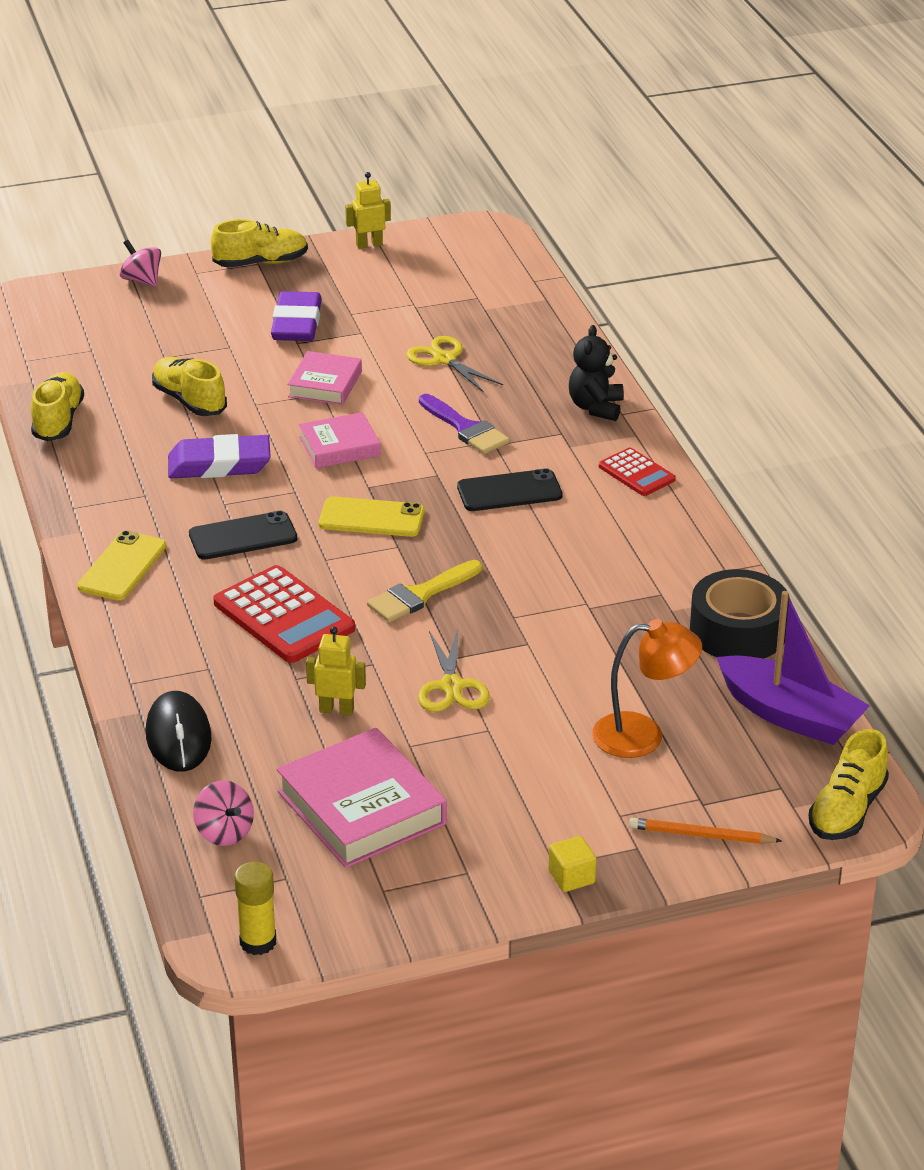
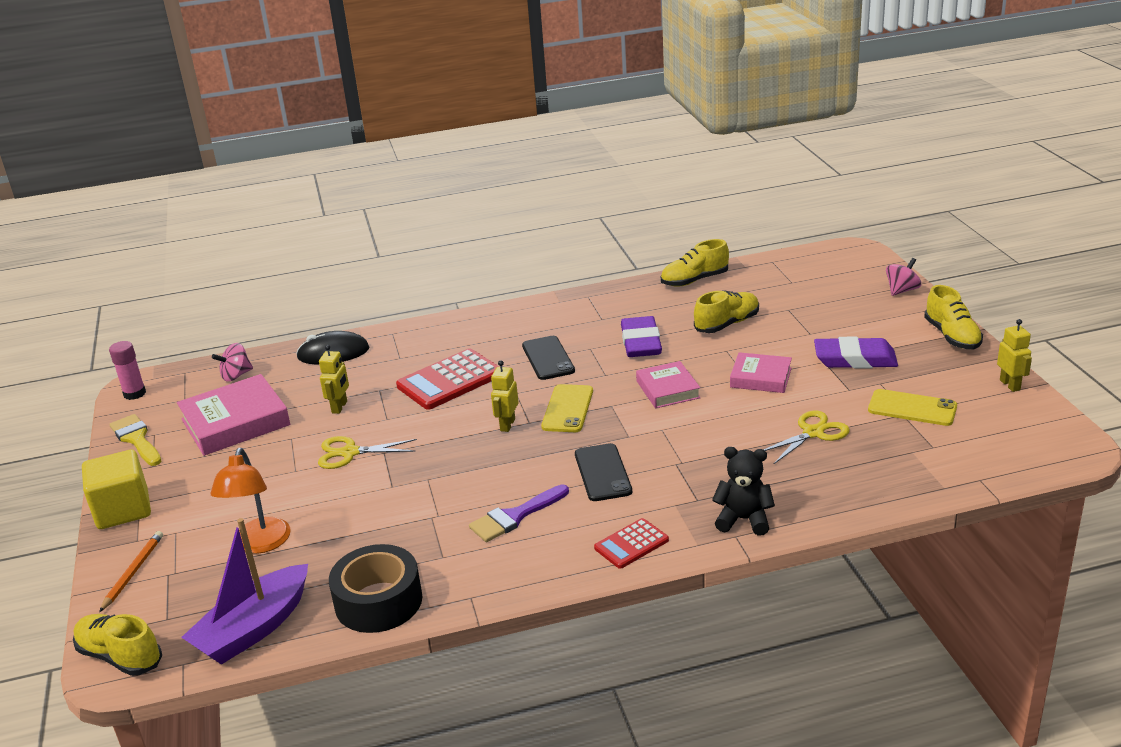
camera: 95 degrees right, 5 degrees down
yellow shoe [31,372,84,441] -> yellow shoe turned 150 degrees clockwise [661,239,729,287]
yellow phone [77,530,167,600] -> yellow phone moved to [868,389,957,426]
yellow glue stick [234,862,276,955] -> pink glue stick [109,341,146,400]
yellow brush [367,560,482,622] -> yellow brush moved to [109,414,162,466]
purple brush [419,394,510,454] -> purple brush moved to [469,484,569,542]
yellow cube [548,836,596,892] -> yellow cube [82,450,151,529], size x2.02
none -> yellow robot [491,360,519,432]

